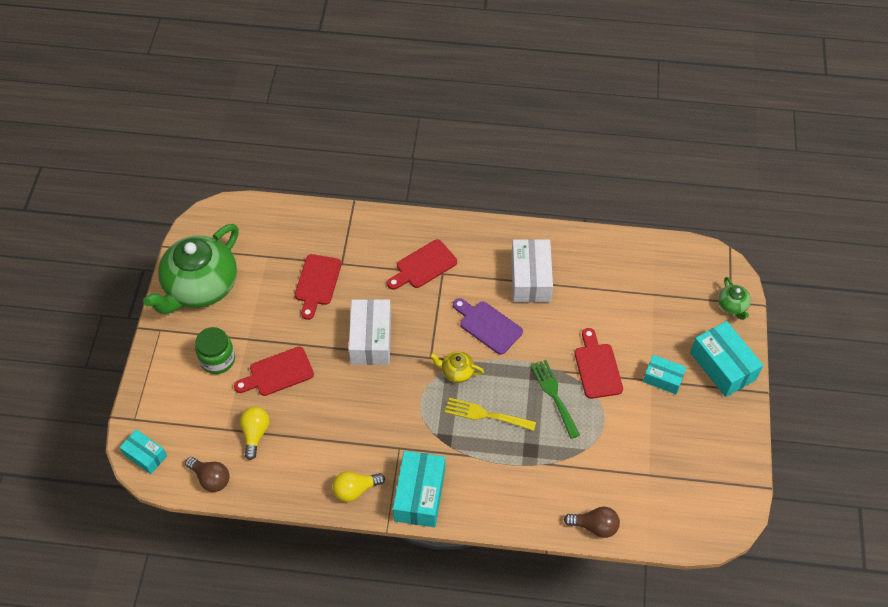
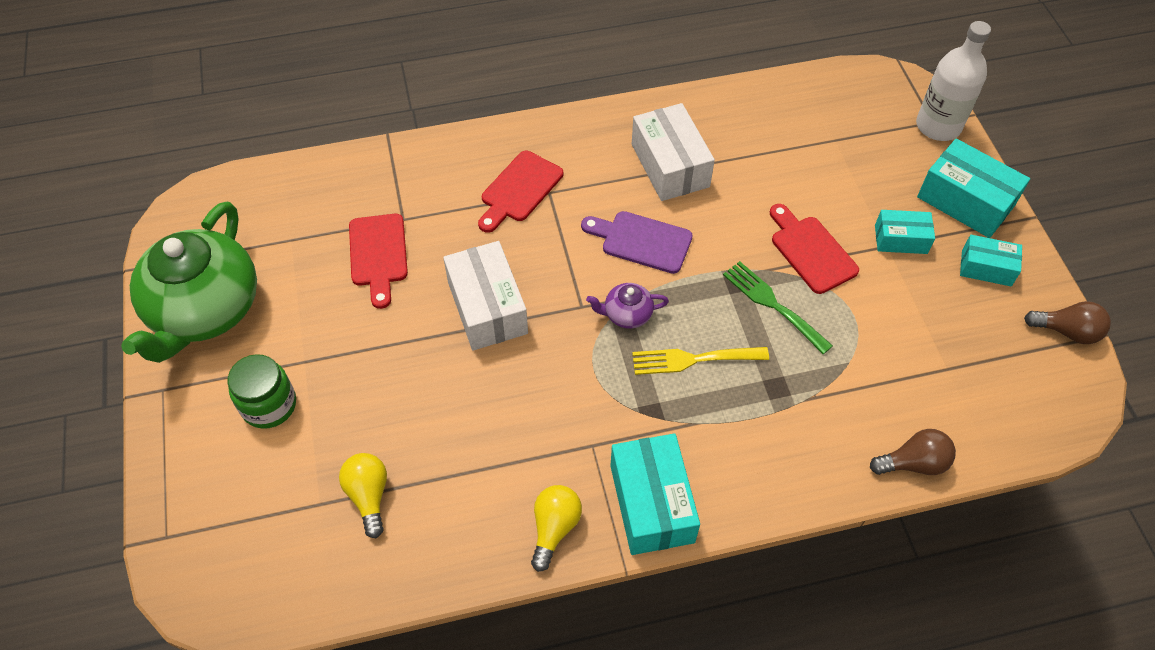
camera: 20 degrees left, 0 degrees up
turquoise box [120,429,167,474] -> turquoise box moved to [960,235,1022,286]
brown light bulb [185,457,229,492] -> brown light bulb moved to [1024,301,1111,344]
red cutting board [234,347,314,396] -> none
yellow light bulb [332,471,385,502] -> yellow light bulb turned 150 degrees clockwise [531,485,582,572]
yellow teapot [430,351,484,383] -> purple teapot [586,283,669,329]
green teapot [718,277,751,320] -> white bottle [916,21,991,141]

